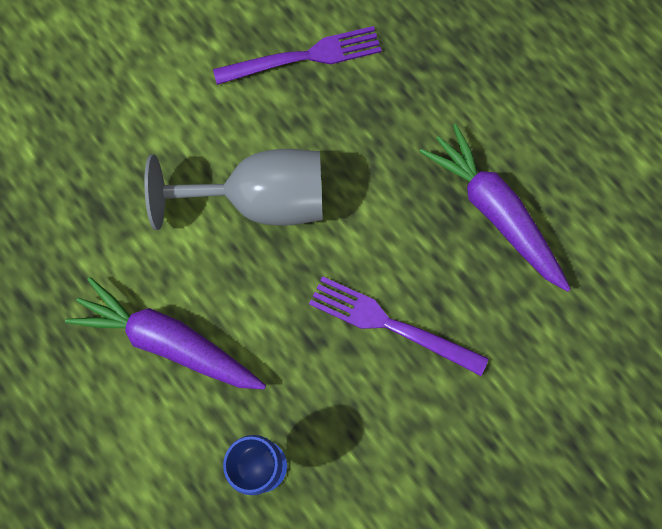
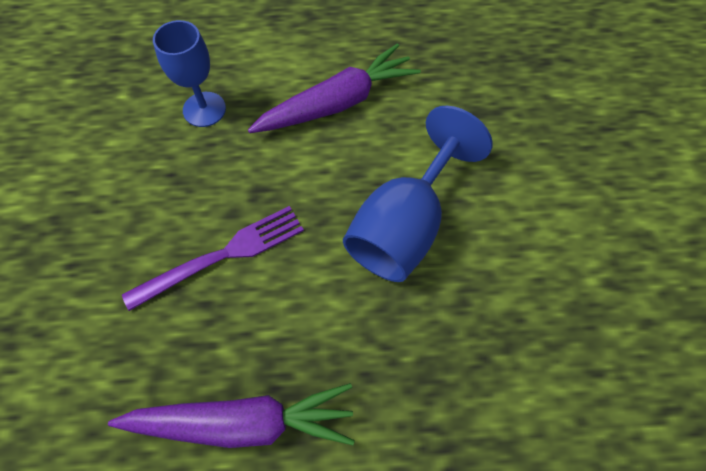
camera: 125 degrees right, 10 degrees down
grey goblet [144,149,323,230] -> blue goblet [343,106,493,282]
purple fork [213,26,382,85] -> none

